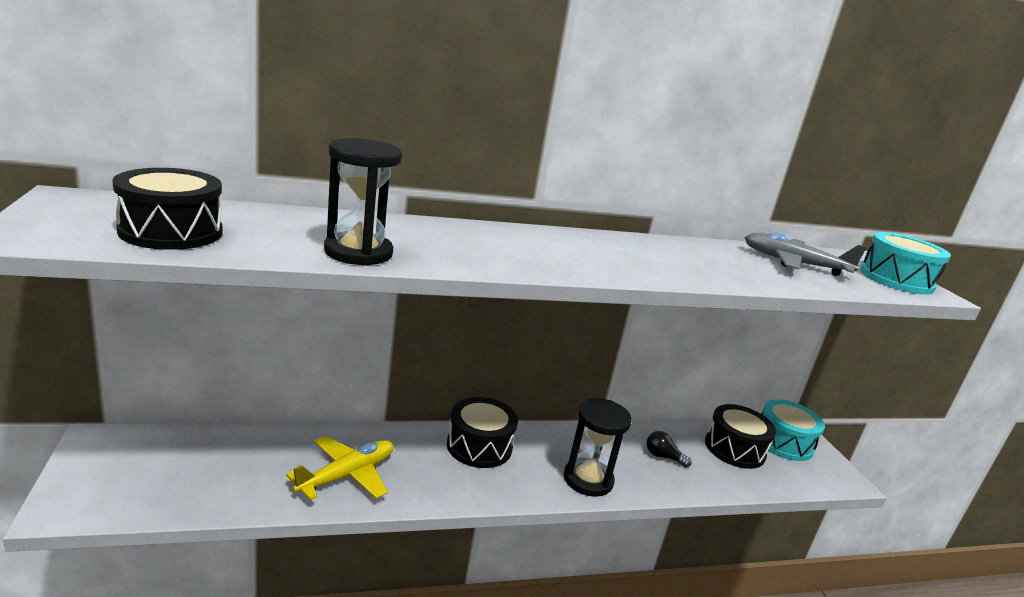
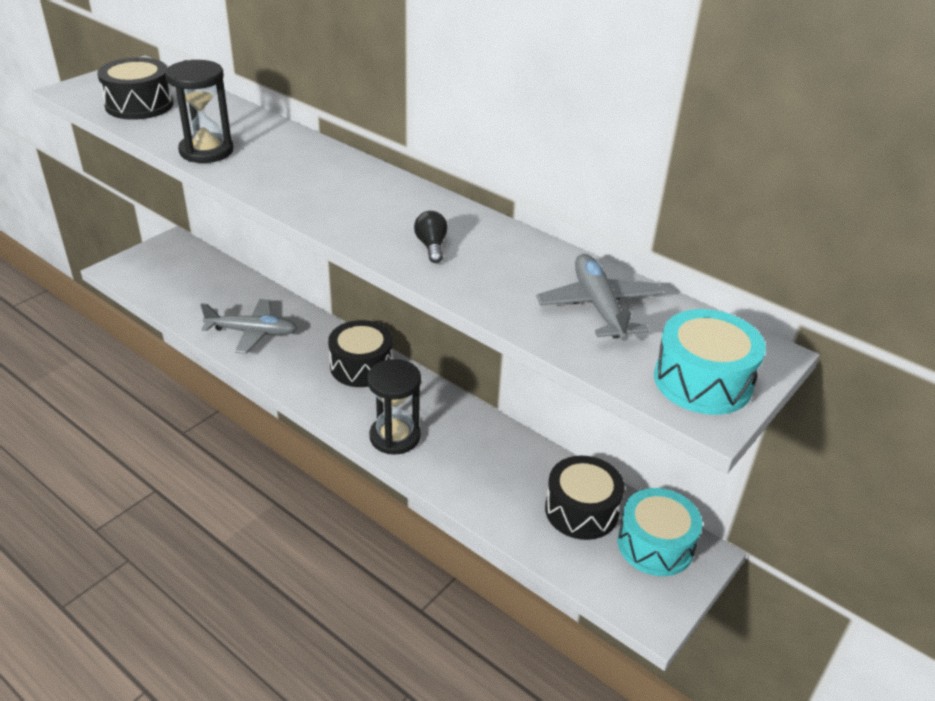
camera: 55 degrees right, 15 degrees up
yellow plane [286,436,393,500] -> grey plane [200,299,297,354]
black light bulb [647,431,692,467] -> black light bulb moved to [414,211,448,263]

